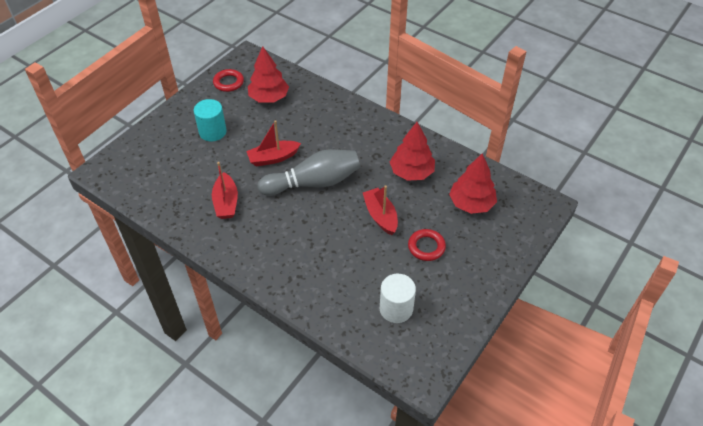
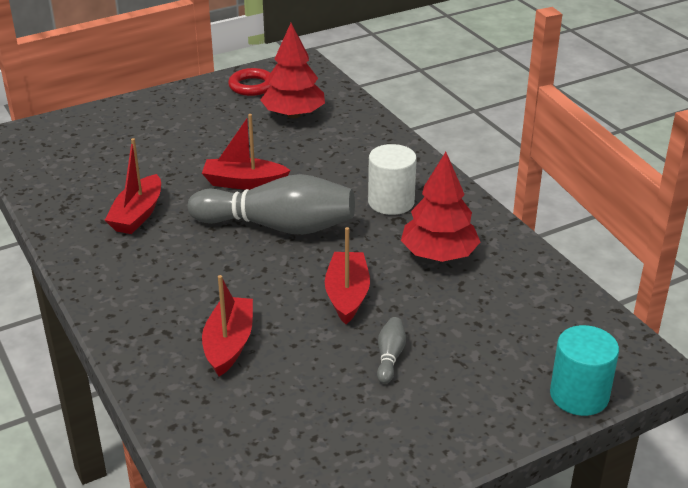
camera: 25 degrees right, 15 degrees down
turquoise cylinder [194,99,227,142] -> turquoise cylinder moved to [550,325,619,416]
white cylinder [380,274,416,323] -> white cylinder moved to [368,144,417,215]
red ring [408,229,446,261] -> grey bowling pin [377,317,406,384]
red tree [449,153,497,214] -> none
none -> red boat [202,275,253,377]

